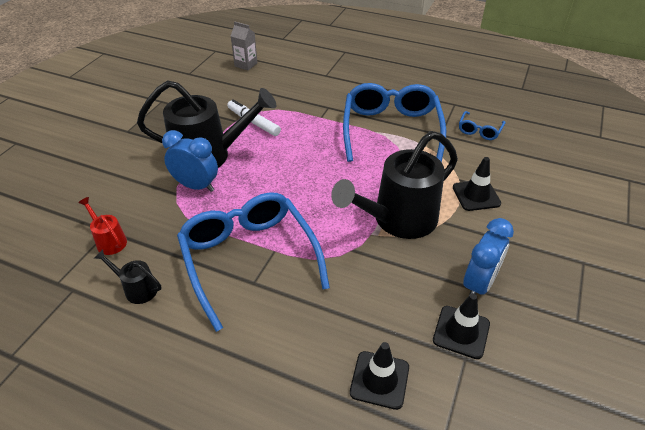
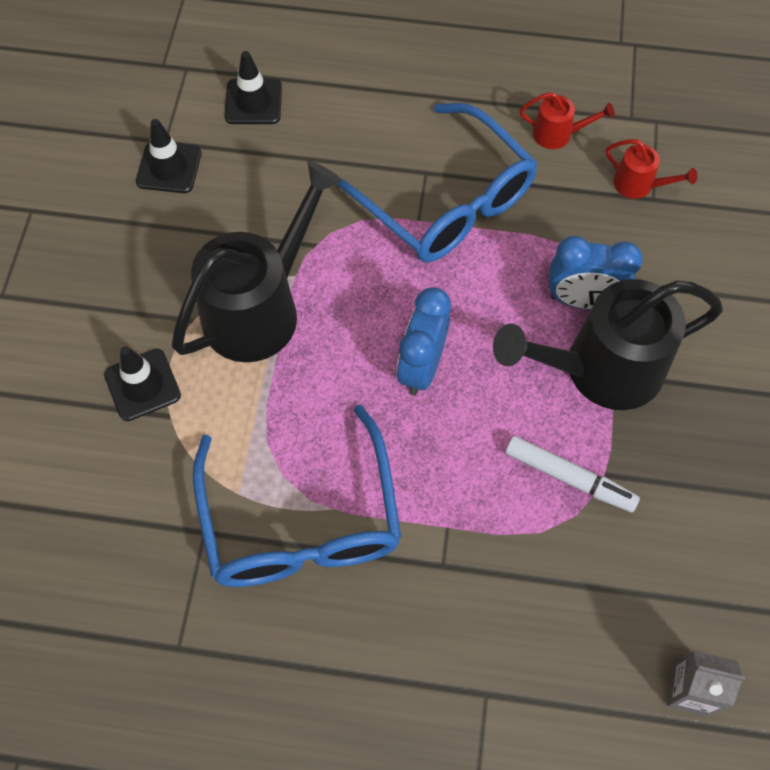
camera: 165 degrees right, 20 degrees up
black watering can [94,249,162,304] -> red watering can [520,92,615,149]
blue glasses [459,111,506,140] -> none
blue clock [463,218,514,295] -> blue clock moved to [397,287,451,395]

